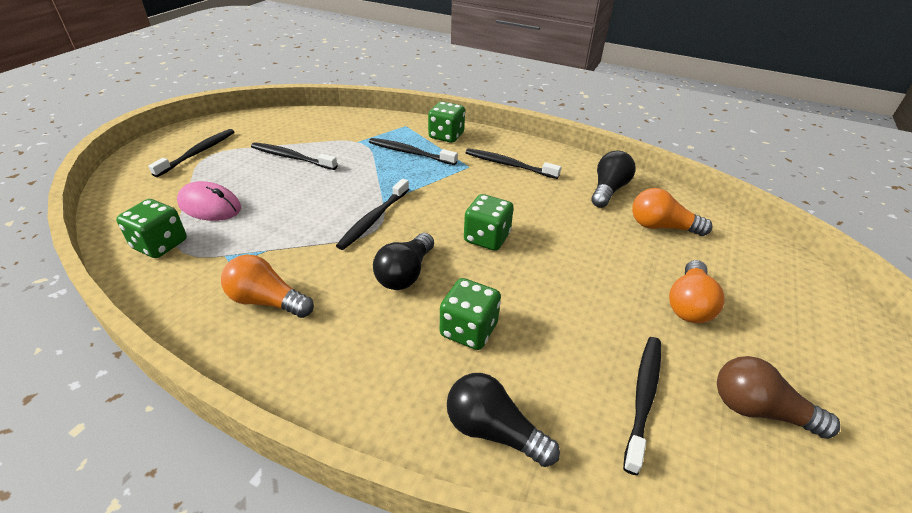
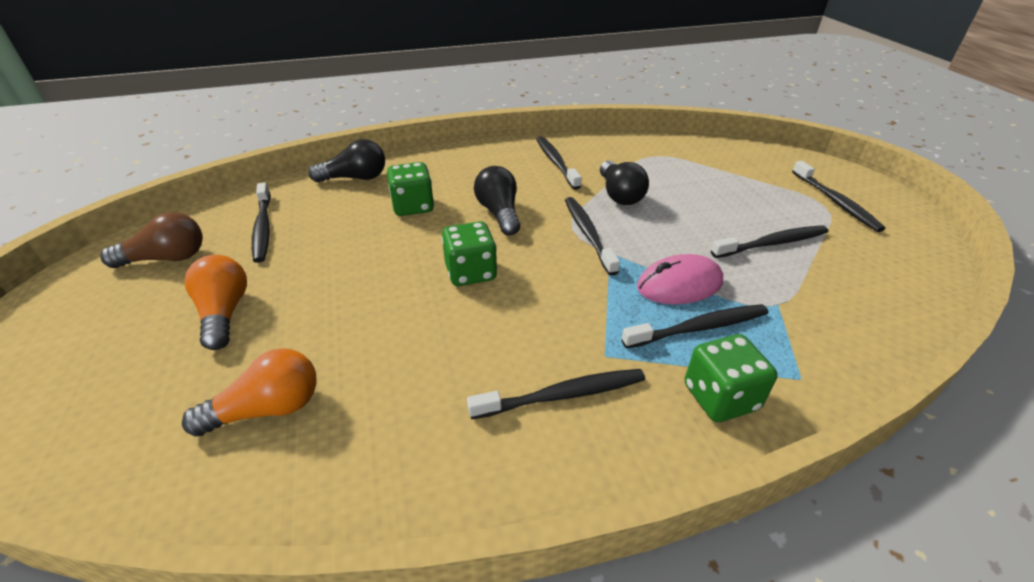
camera: 140 degrees right, 0 degrees up
green dice [116,199,187,258] -> none
pink mouse [177,181,241,221] -> pink mouse moved to [637,254,723,304]
orange light bulb [221,254,314,318] -> black toothbrush [536,136,582,190]
black light bulb [591,151,636,208] -> black light bulb moved to [600,160,649,205]

